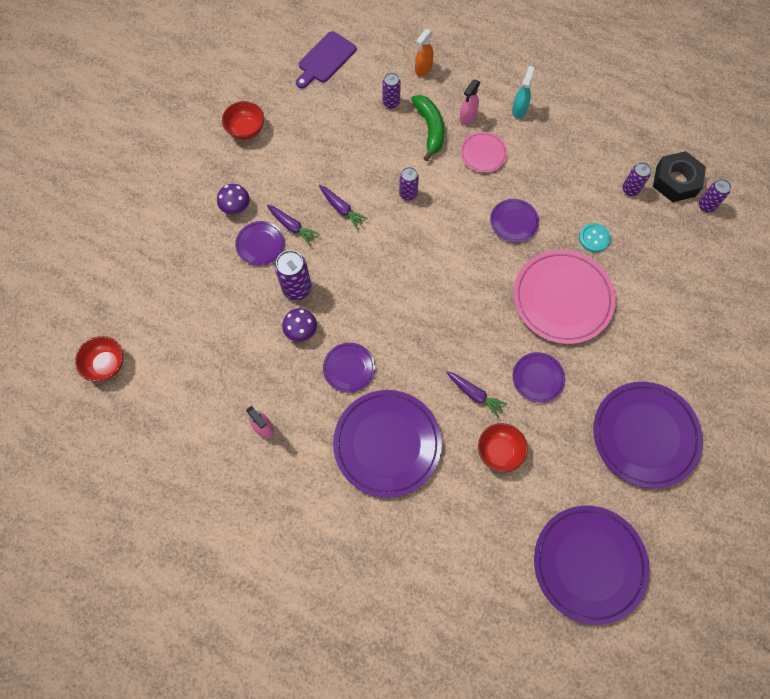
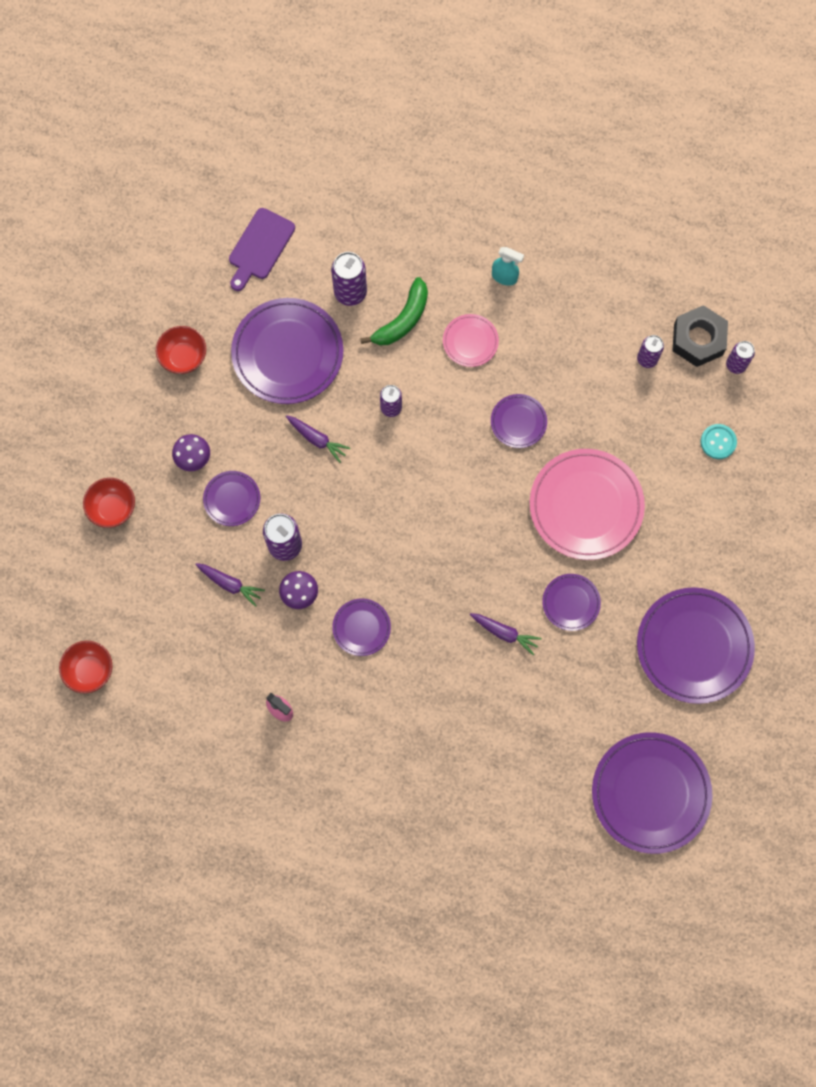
camera: 10 degrees left, 5 degrees up
purple carrot [266,205,319,246] -> purple carrot moved to [195,563,265,607]
purple plate [333,390,442,498] -> purple plate moved to [231,298,343,404]
purple can [383,73,401,109] -> purple can [331,252,367,306], size x1.56
green banana [411,95,444,161] -> green banana turned 60 degrees clockwise [360,277,428,345]
orange spray bottle [415,29,433,76] -> none
pink spray bottle [460,79,480,125] -> none
red bowl [478,423,528,472] -> red bowl moved to [83,478,135,528]
turquoise spray bottle [512,66,535,119] -> turquoise spray bottle turned 105 degrees clockwise [492,247,524,286]
turquoise button [579,223,611,252] -> turquoise button moved to [701,424,737,459]

